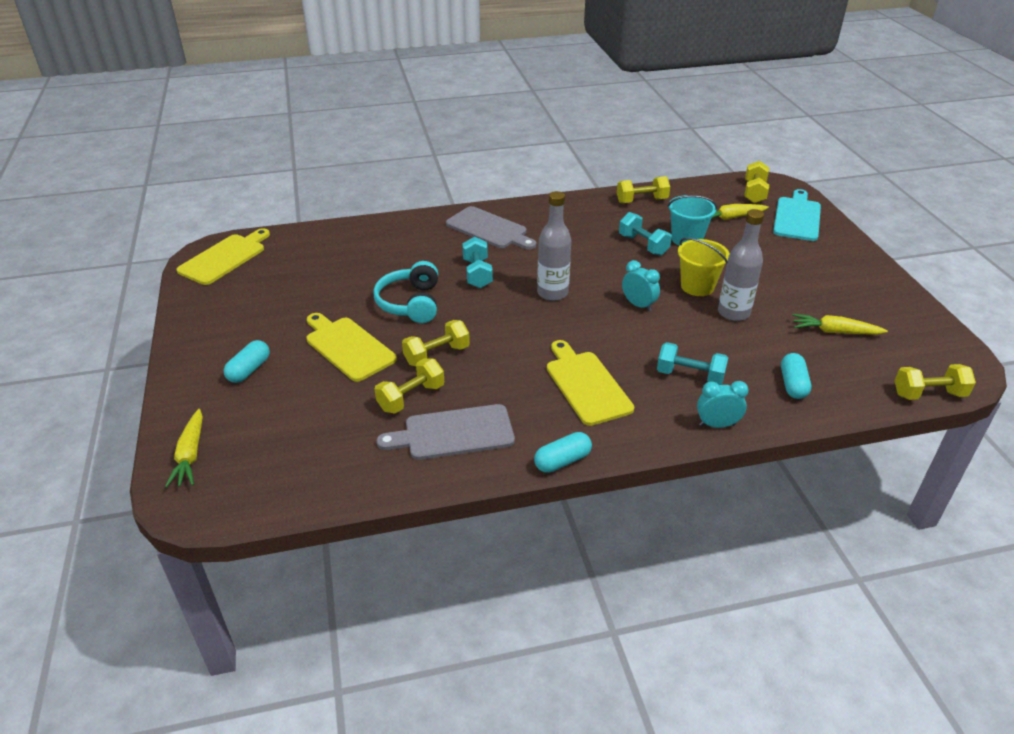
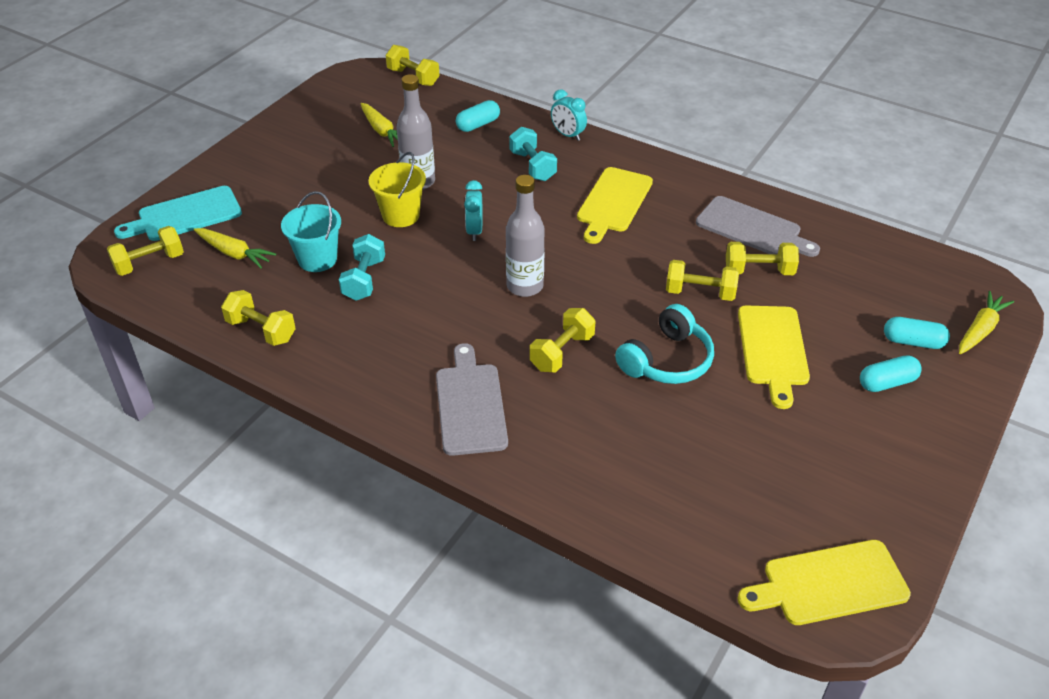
camera: 135 degrees left, 5 degrees up
turquoise dumbbell [462,237,493,288] -> yellow dumbbell [530,308,595,372]
turquoise capsule [534,432,592,473] -> turquoise capsule moved to [884,317,950,349]

